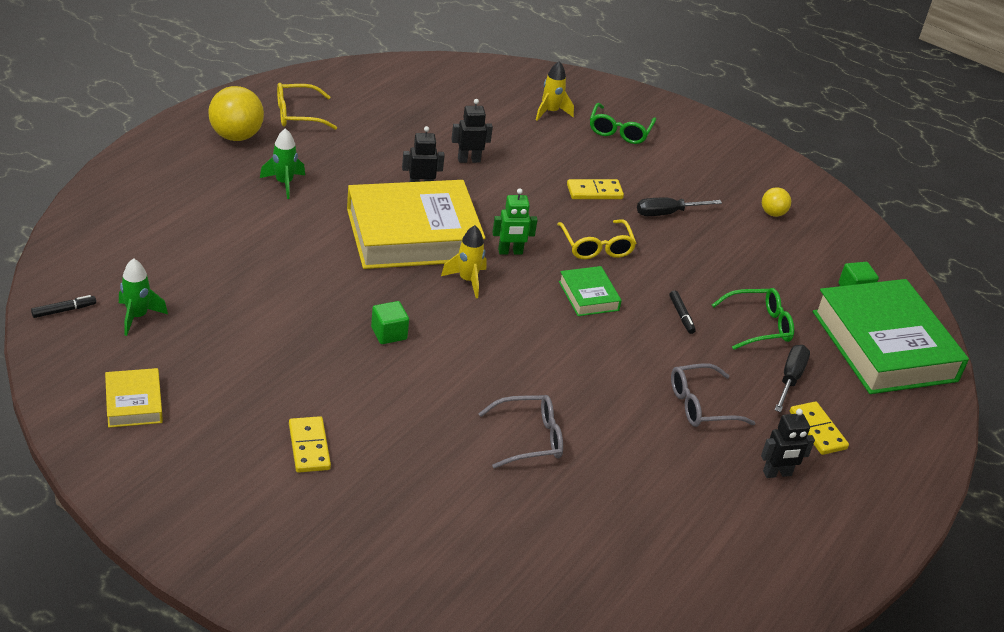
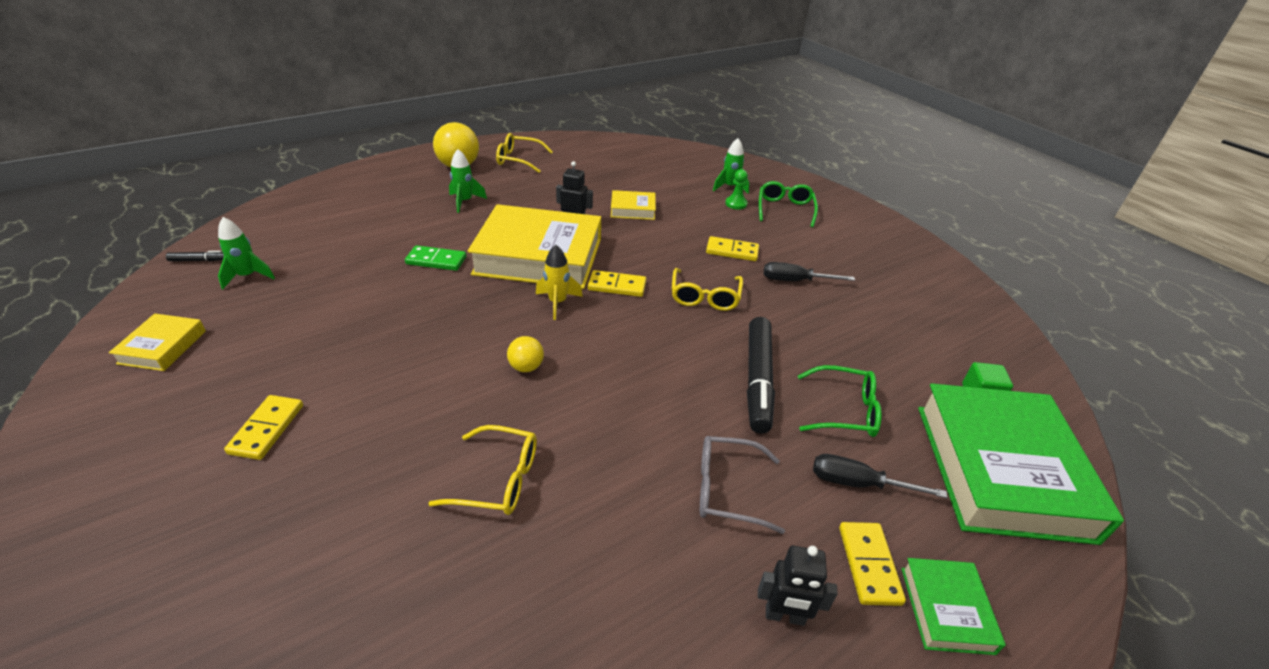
camera: 25 degrees right, 0 degrees up
green cube [371,301,409,344] -> none
black robot [451,99,493,163] -> yellow book [611,190,656,220]
grey glasses [478,395,563,469] -> yellow glasses [428,425,537,515]
green robot [492,188,537,255] -> yellow domino [588,270,646,297]
yellow rocket [536,61,574,121] -> green rocket [713,138,749,193]
green book [559,266,622,316] -> green book moved to [901,558,1006,655]
green glasses [590,103,656,144] -> green glasses turned 150 degrees clockwise [759,181,818,227]
black marker [669,290,696,334] -> black marker [747,317,775,433], size x2.32
yellow ball [762,187,791,217] -> yellow ball moved to [507,336,544,372]
black screwdriver [775,345,810,412] -> black screwdriver turned 120 degrees counterclockwise [813,454,947,498]
none -> green domino [405,245,466,271]
none -> green pawn [725,169,748,210]

